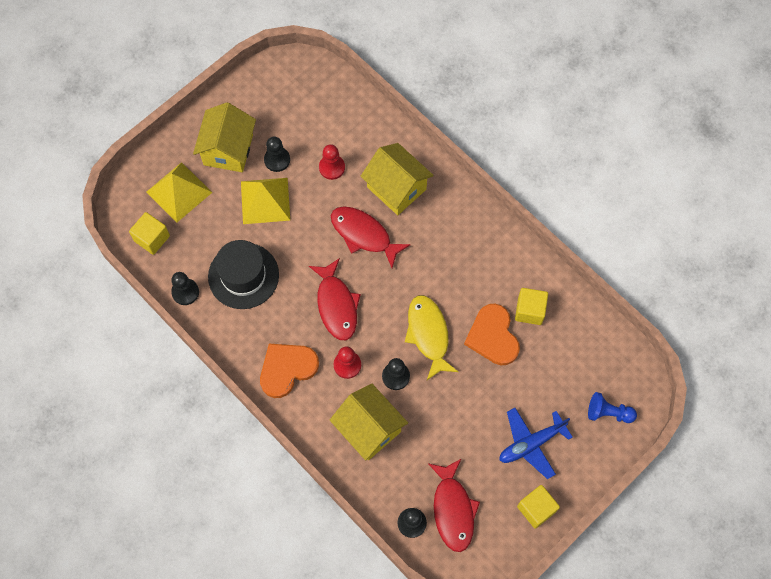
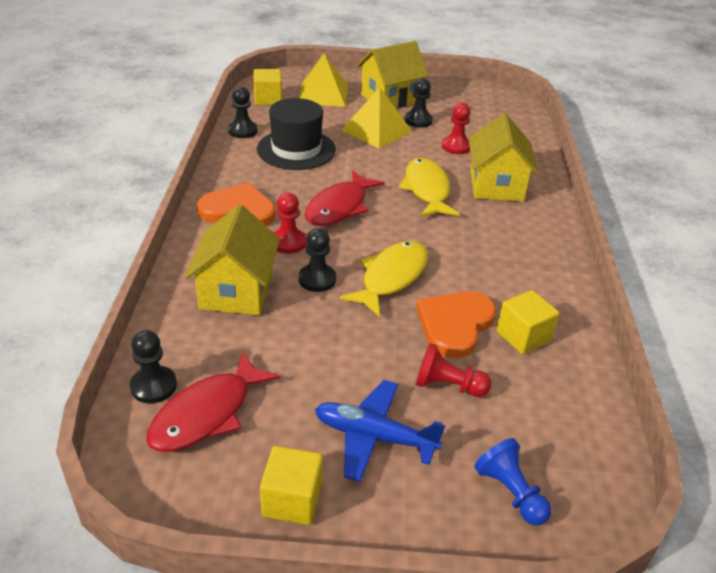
camera: 45 degrees right, 30 degrees down
red fish [331,206,411,268] -> yellow fish [399,157,460,217]
none -> red pawn [415,343,492,397]

